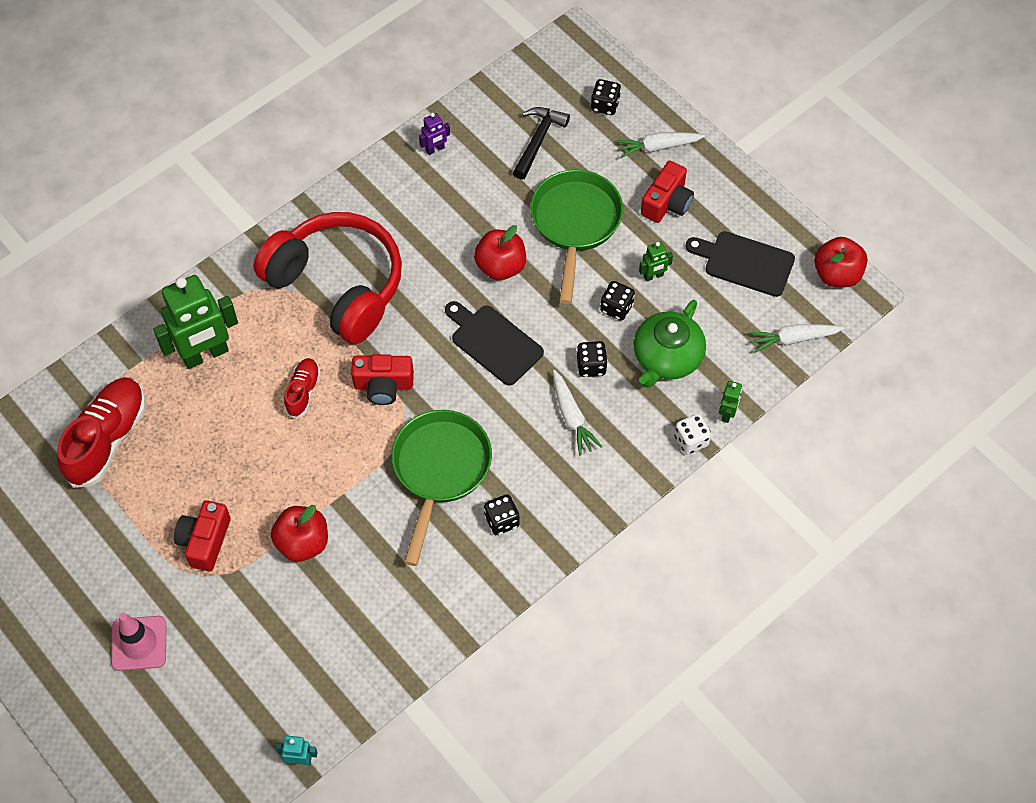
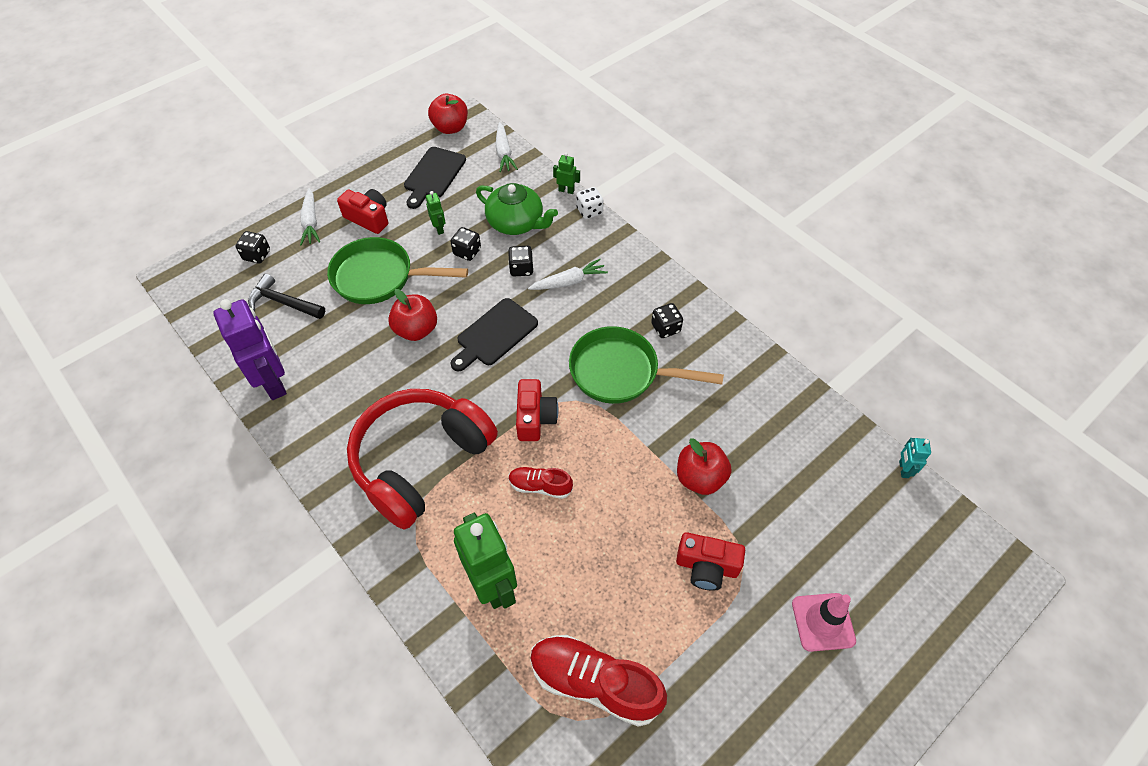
camera: 90 degrees left, 5 degrees down
purple robot [419,113,450,155] -> purple robot [213,299,287,400], size x2.27

